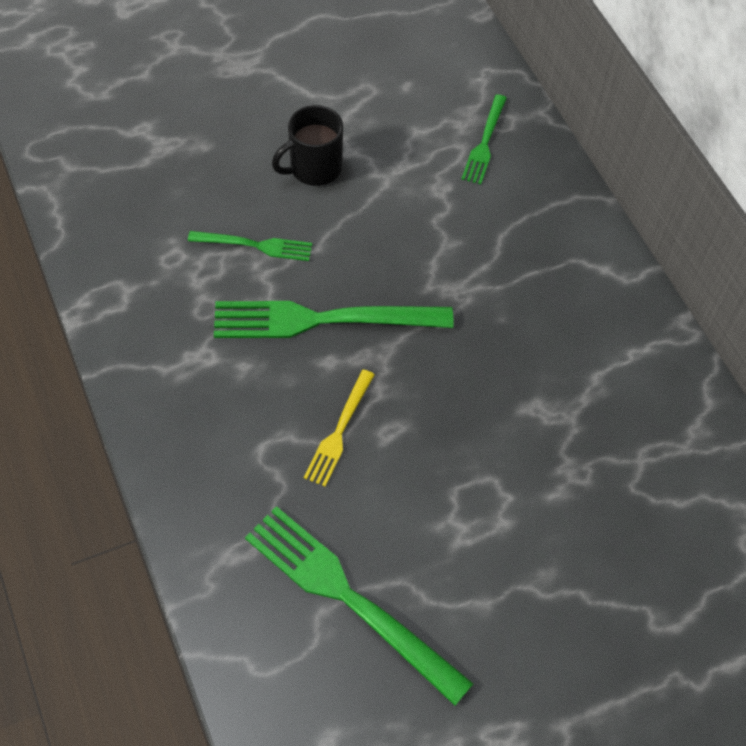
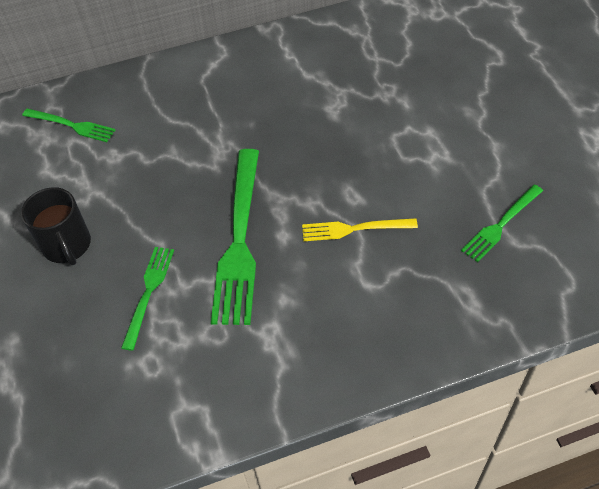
camera: 80 degrees left, 5 degrees down
green fork [245,506,474,706] -> green fork [461,184,543,262], size x0.54
yellow fork [304,369,375,486] -> yellow fork turned 150 degrees clockwise [302,218,418,241]

